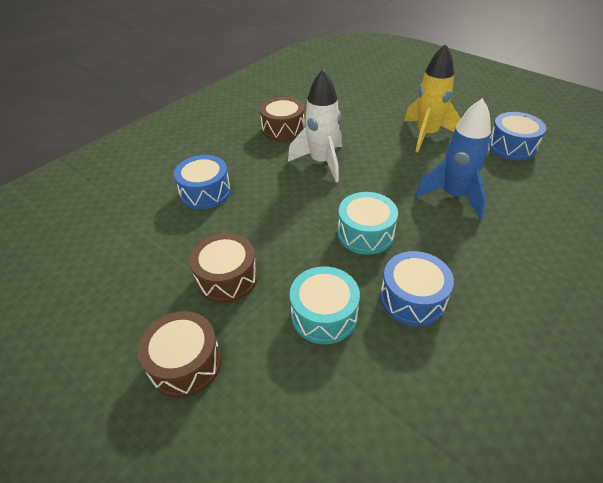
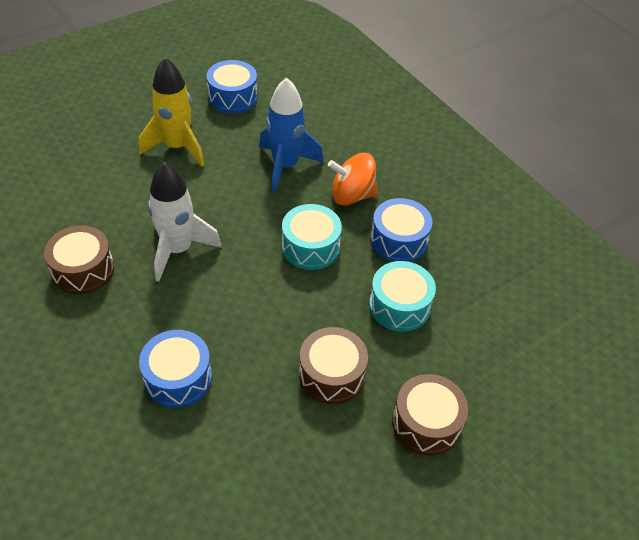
camera: 80 degrees left, 5 degrees up
none -> orange spinning top [328,153,378,205]

